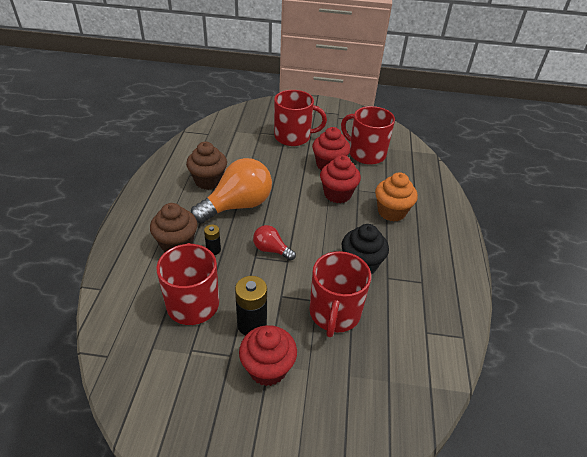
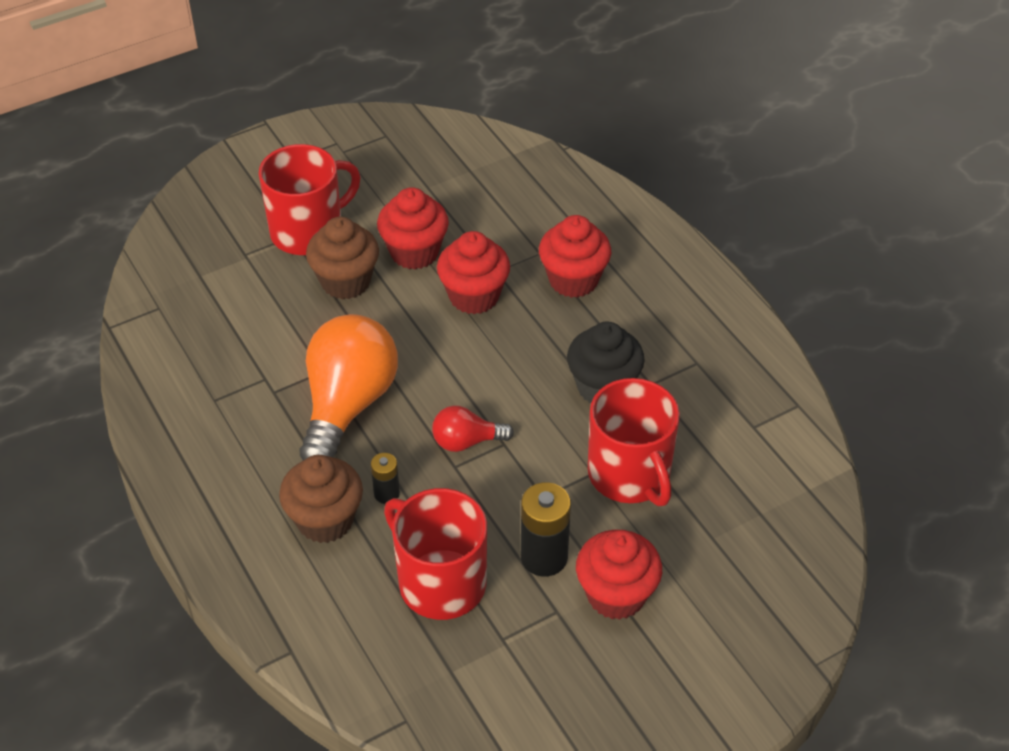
camera: 35 degrees left, 5 degrees up
brown cupcake [186,142,227,190] -> brown cupcake moved to [306,217,379,299]
red mug [341,106,395,165] -> none
orange cupcake [375,172,418,222] -> red cupcake [539,215,611,298]

